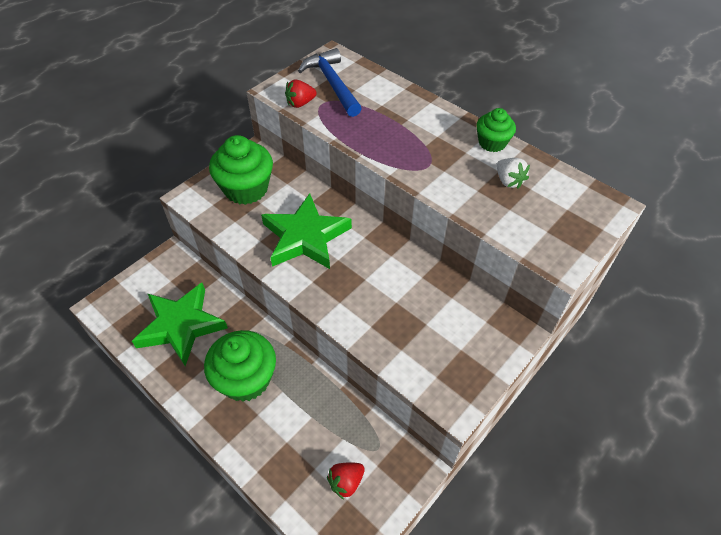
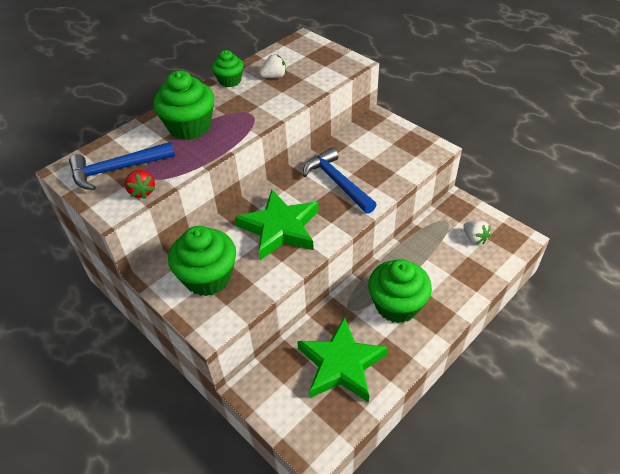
camera: 85 degrees left, 5 degrees down
red strawberry [327,462,365,500] -> white strawberry [463,221,491,244]
none -> green cupcake [153,70,214,140]
none -> blue hammer [303,147,377,214]

